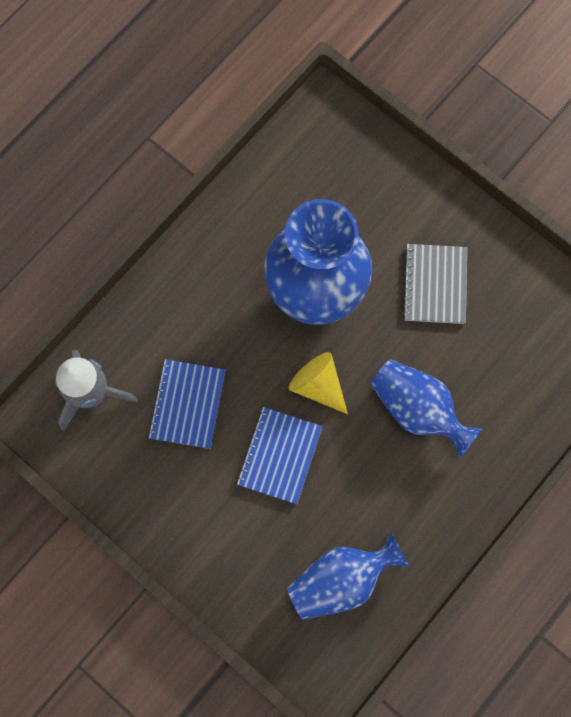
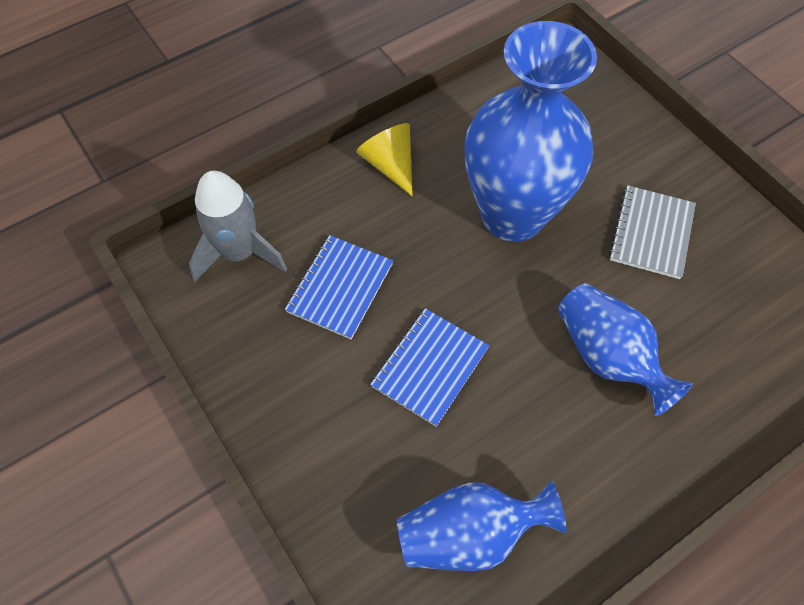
camera: 15 degrees right, 15 degrees down
yellow cone [288,352,348,414] -> yellow cone moved to [356,123,413,196]

